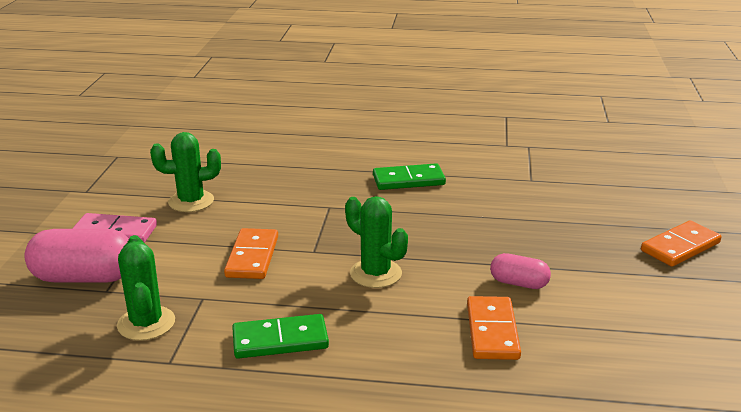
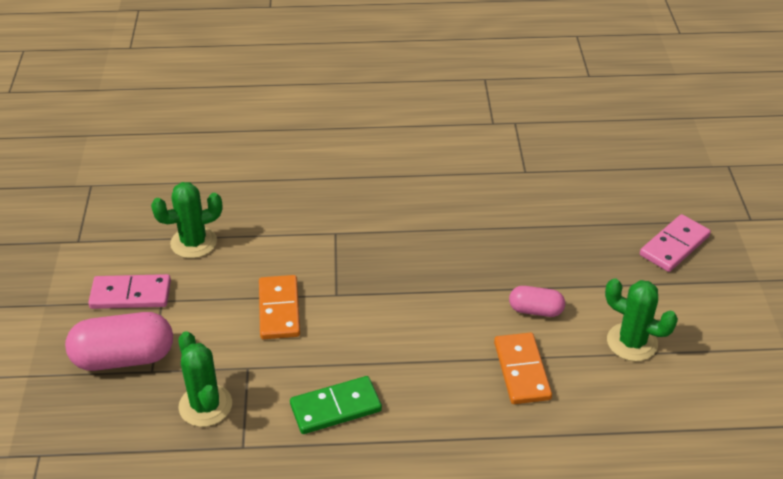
camera: 10 degrees left, 15 degrees up
green cactus [345,196,408,288] -> green cactus moved to [605,278,678,361]
green domino [373,163,446,190] -> none
orange domino [641,220,721,267] -> pink domino [640,214,711,272]

